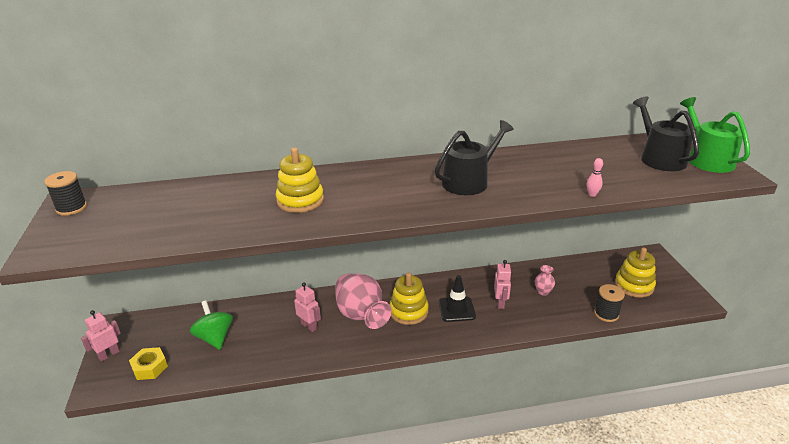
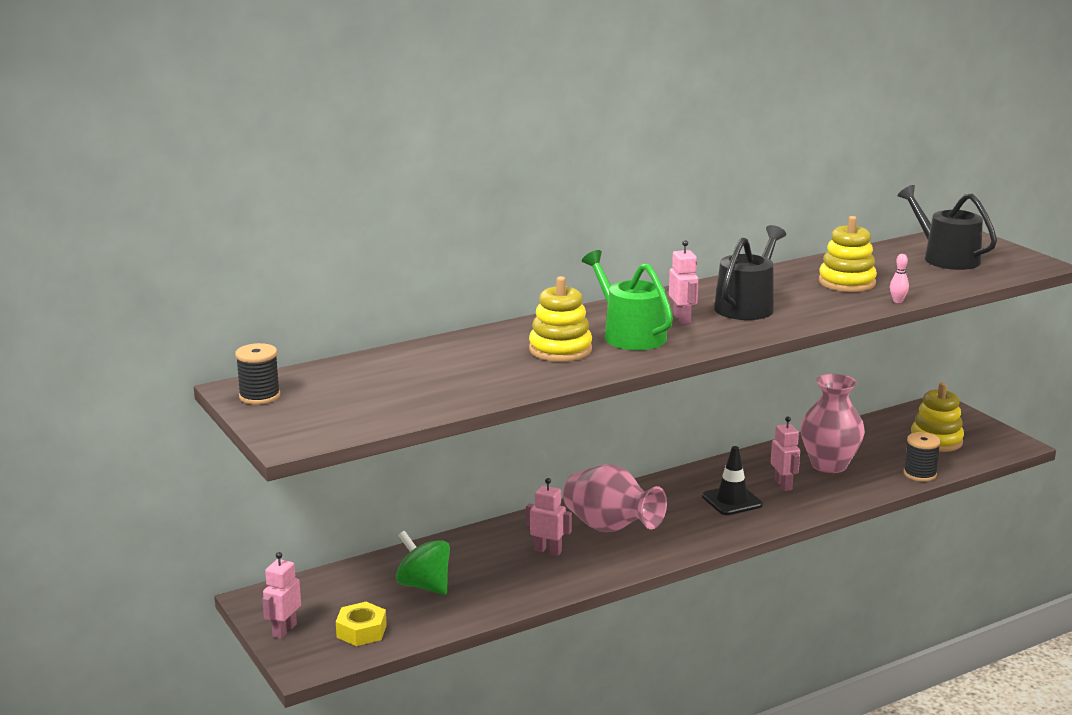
camera: 20 degrees left, 10 degrees down
yellow stacking toy [389,273,429,325] -> yellow stacking toy moved to [819,216,877,292]
pink vase [535,265,555,296] -> pink vase [801,374,865,473], size x2.23
green watering can [680,97,750,173] -> green watering can moved to [582,250,673,350]
none -> pink robot [669,240,698,324]

